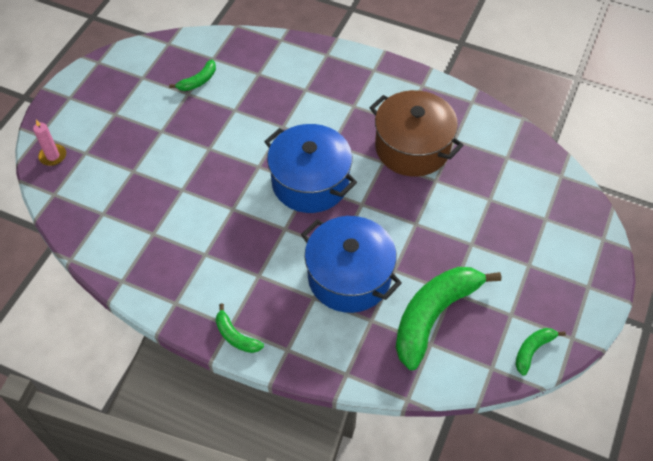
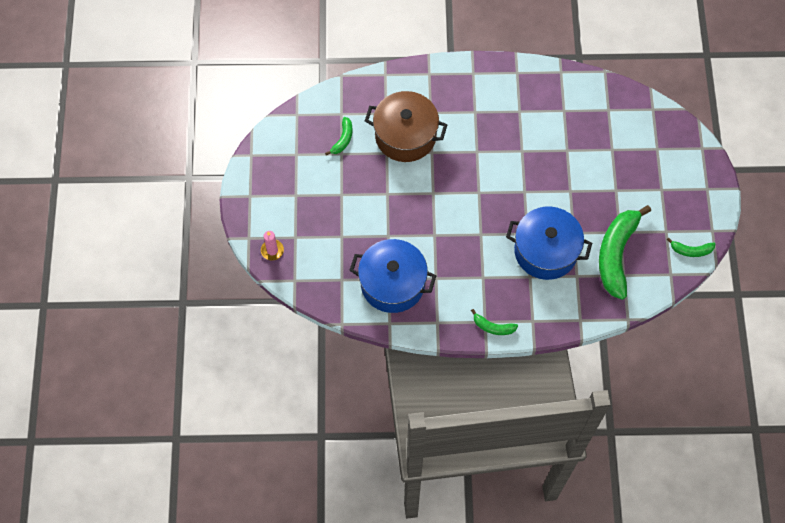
camera: 25 degrees left, 10 degrees up
blue pot [264,124,357,213] -> blue pot moved to [349,239,436,313]
brown pot [370,90,464,177] -> brown pot moved to [365,91,447,162]
green banana [515,328,566,376] -> green banana turned 105 degrees counterclockwise [667,237,715,257]

